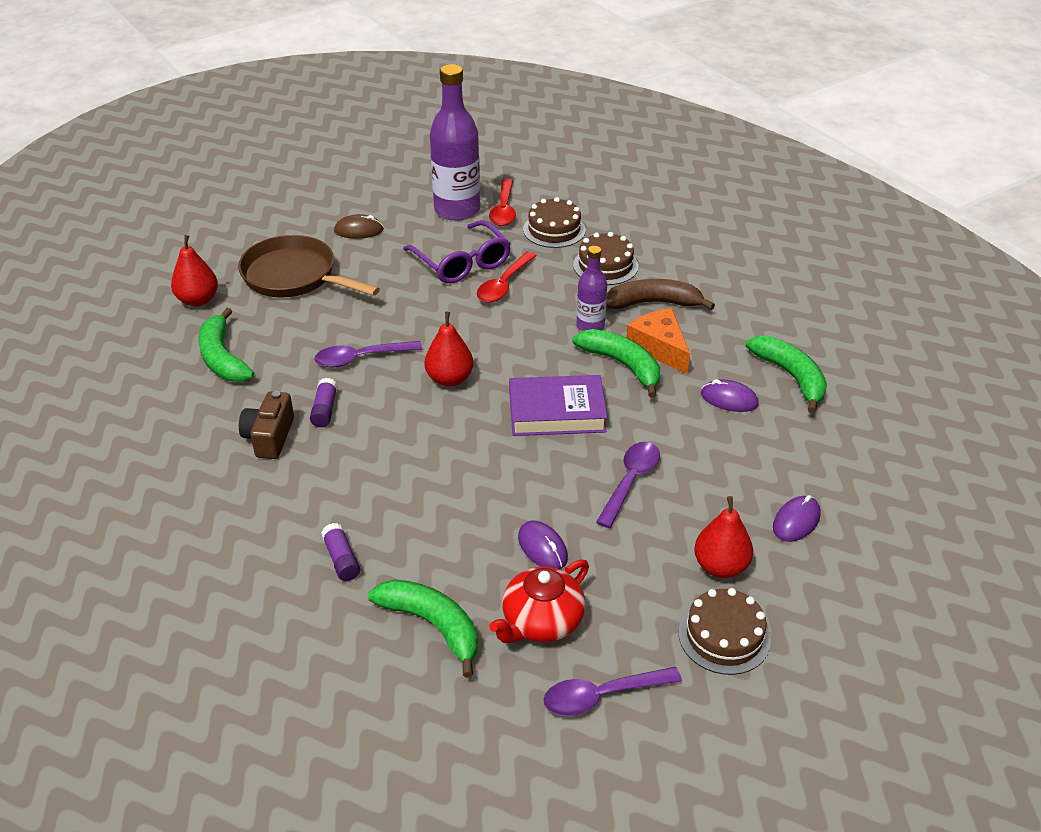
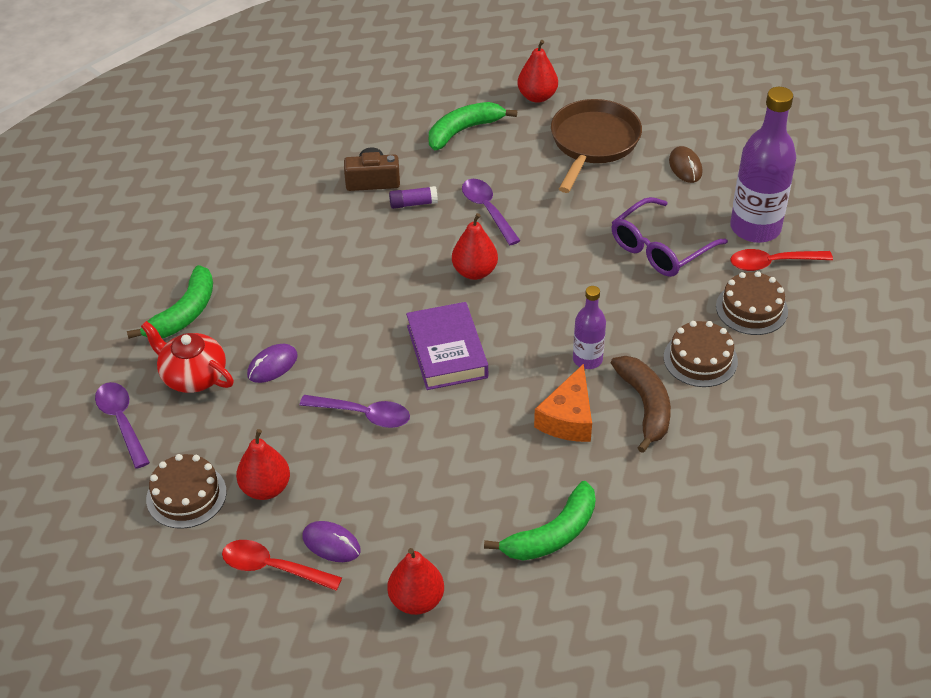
camera: 80 degrees right, 5 degrees up
purple glue stick [321,523,360,581] -> none
red spoon [477,252,536,303] -> red spoon moved to [222,540,342,591]
green banana [572,329,660,398] -> none
orange cheese [626,308,690,375] -> orange cheese turned 150 degrees clockwise [534,364,592,442]
purple mouse [701,380,759,412] -> none
none -> red pear [387,548,444,615]

